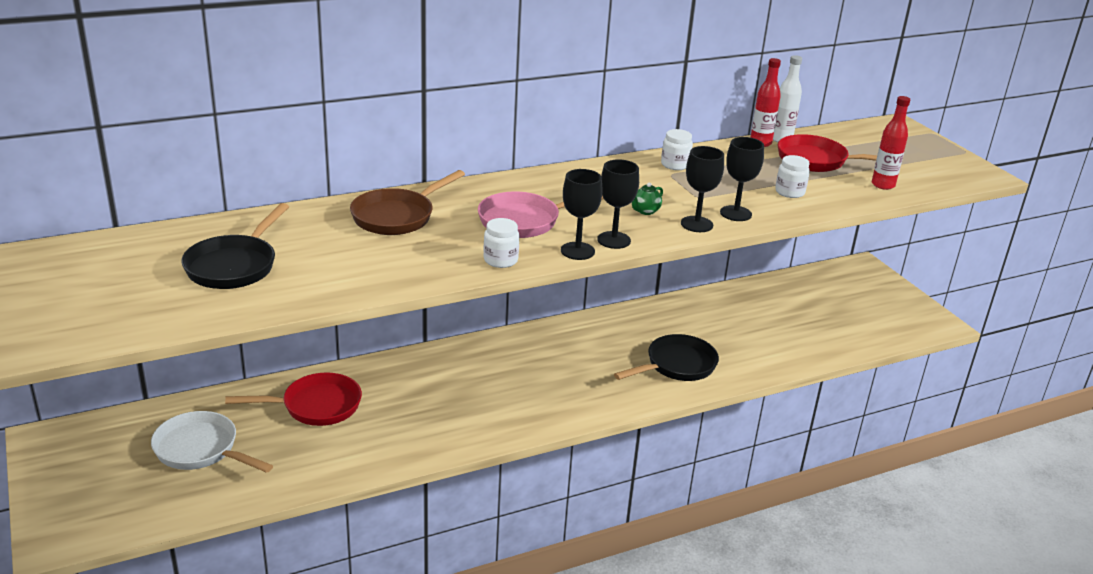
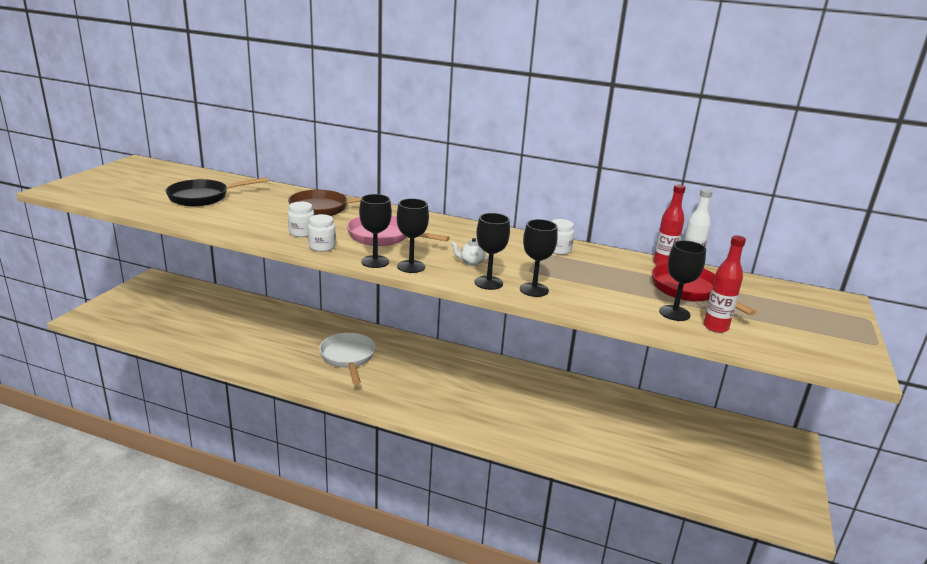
camera: 45 degrees right, 5 degrees down
white pan [151,411,273,473] -> white pan moved to [319,333,376,384]
red pan [225,372,362,426] -> none
black pan [614,334,719,381] -> none
green teapot [632,182,663,215] -> white teapot [451,238,489,266]
white jar [775,155,810,198] -> white jar moved to [288,202,314,237]
none -> black goblet [659,240,706,321]

